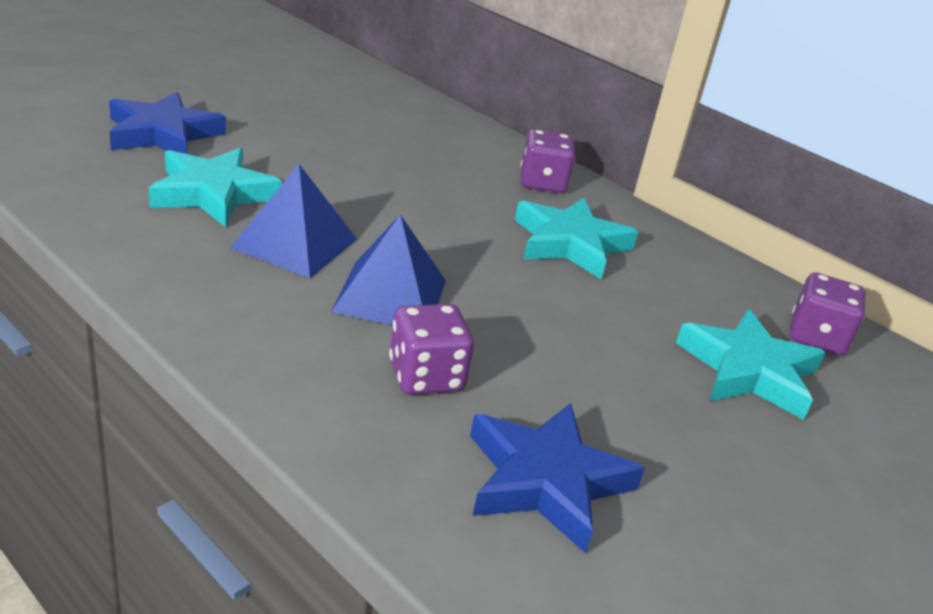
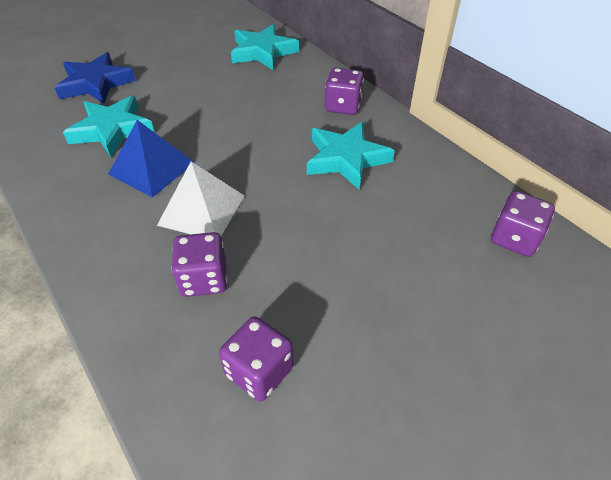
camera: 15 degrees right, 15 degrees up
blue pyramid [331,214,446,325] -> white pyramid [157,162,244,236]
blue star [470,403,645,554] -> purple dice [219,316,293,401]
turquoise star [676,309,826,420] -> turquoise star moved to [231,24,299,70]

